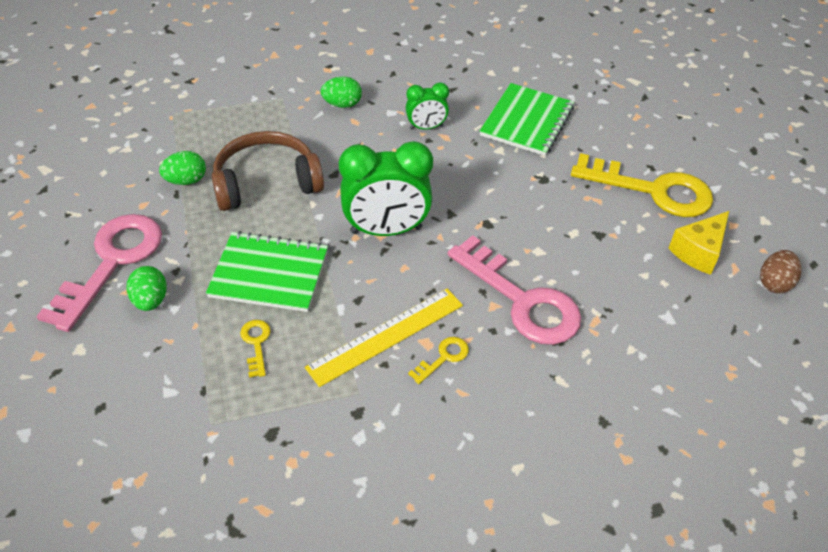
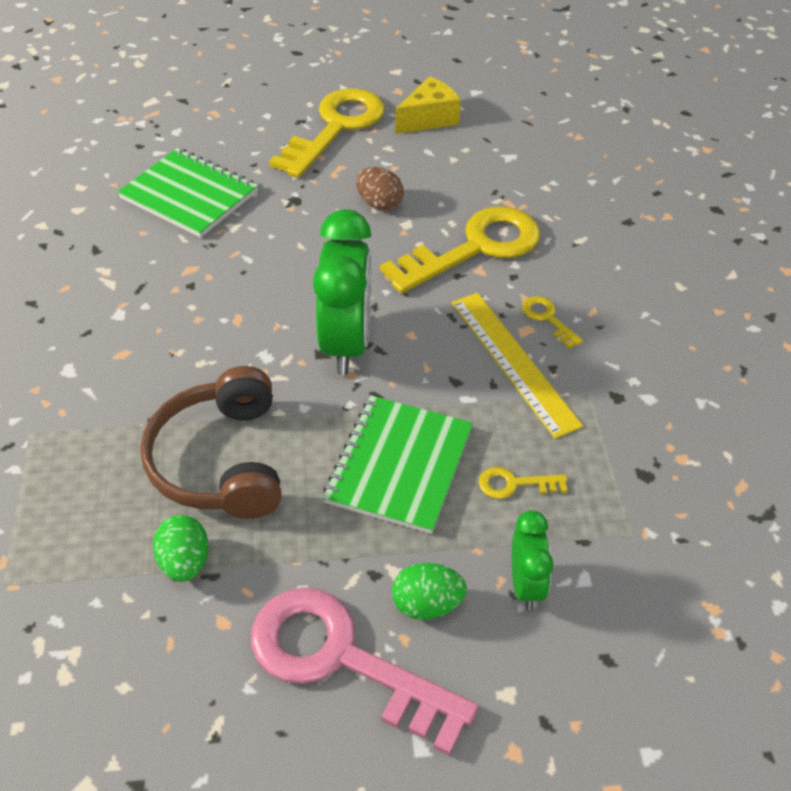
camera: 80 degrees left, 0 degrees up
green egg [321,76,362,108] -> none
green clock [406,82,449,130] -> green clock moved to [512,510,554,610]
pink key [448,235,581,345] -> yellow key [380,206,540,294]
yellow cheese [668,211,729,275] -> yellow cheese turned 90 degrees counterclockwise [395,76,461,134]
brown egg [760,250,802,293] -> brown egg moved to [356,167,404,211]

